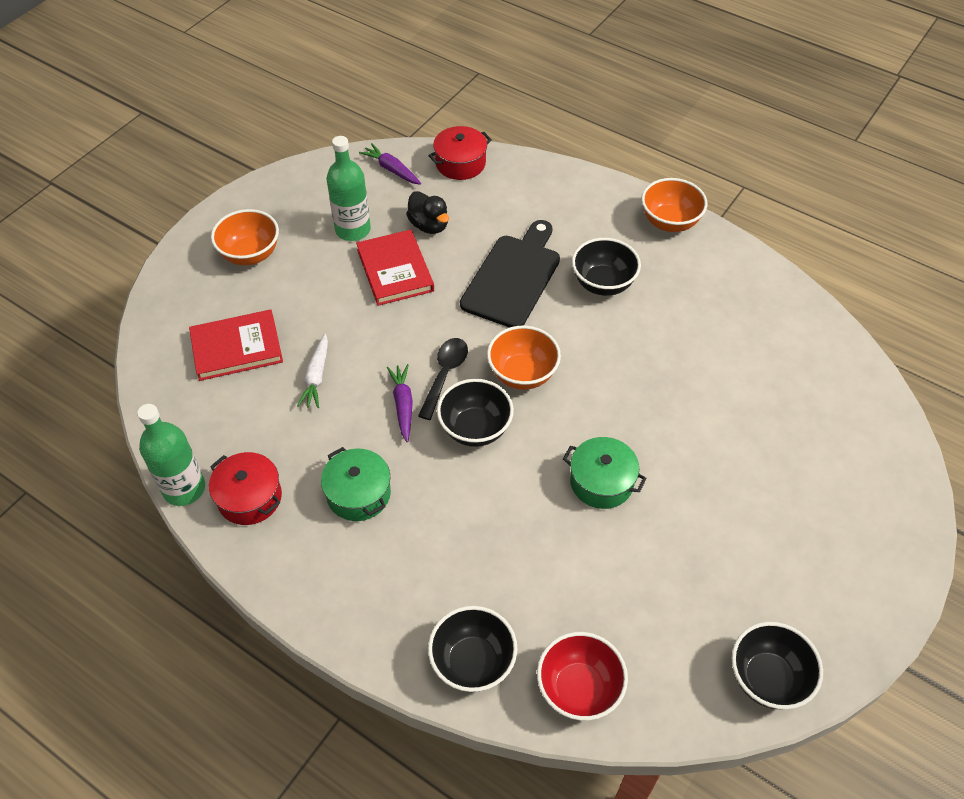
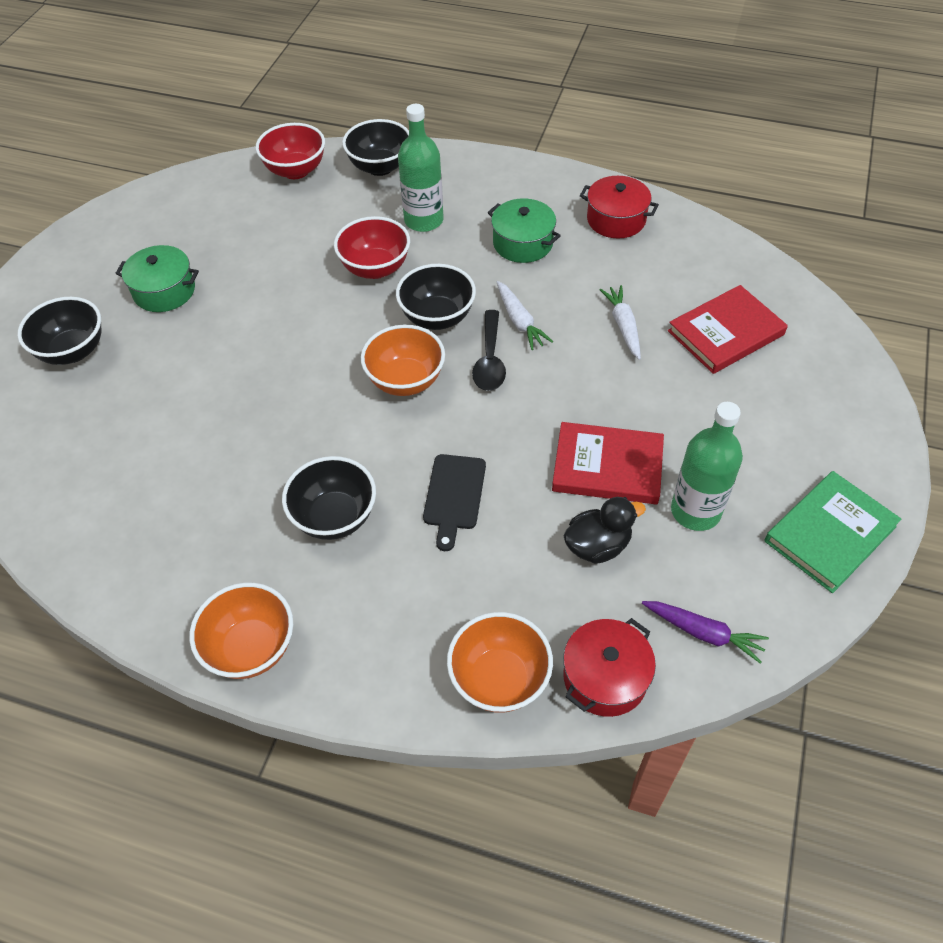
camera: 165 degrees right, 0 degrees up
green bottle [137,404,205,506] -> green bottle moved to [398,104,444,232]
orange bowl [211,209,279,265] -> orange bowl moved to [447,612,553,713]
red book [356,230,434,306] -> red book turned 45 degrees counterclockwise [552,422,664,504]
purple carrot [387,364,413,442] -> white carrot [497,281,553,350]
black duck [406,191,449,234] -> black duck turned 120 degrees clockwise [564,497,646,564]
black cutting board [460,220,560,328] -> black cutting board [423,454,486,551], size x0.58
green pot [563,437,647,509] -> green pot moved to [116,245,199,312]
black bowl [732,622,823,710] -> black bowl moved to [17,297,101,365]
none -> red bowl [334,216,410,279]
none -> green book [765,471,901,593]

